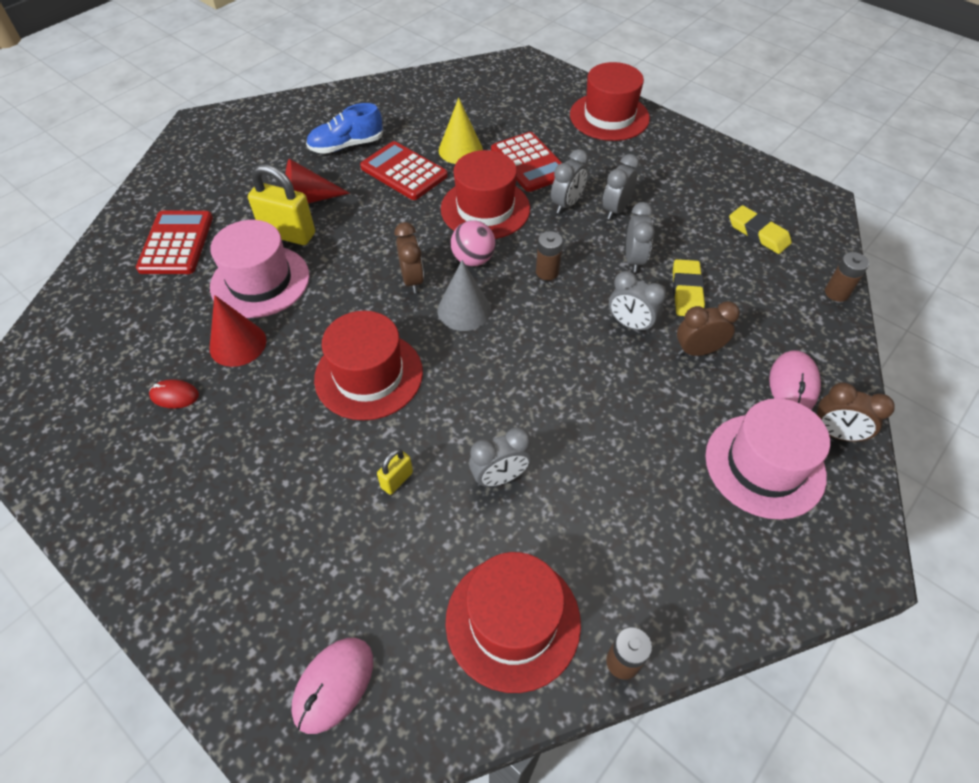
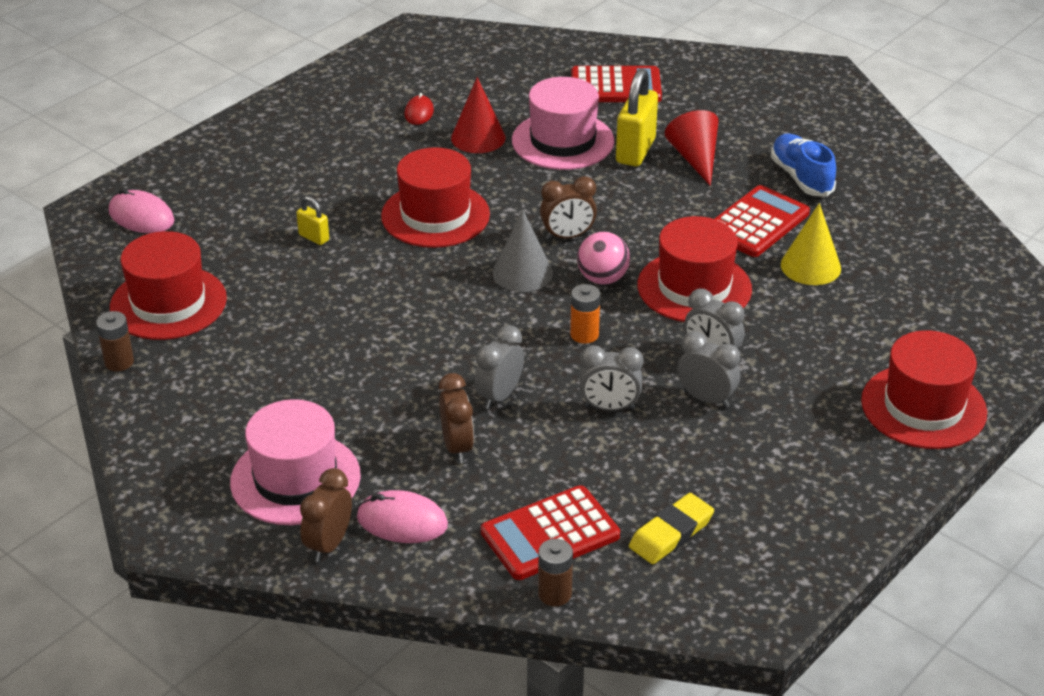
camera: 90 degrees right, 15 degrees down
grey clock [469,427,532,487] -> none
red calculator [491,132,562,192] -> red calculator moved to [481,485,620,580]
brown battery [536,231,563,280] -> orange battery [570,284,600,344]
yellow eraser [673,259,705,316] -> none

